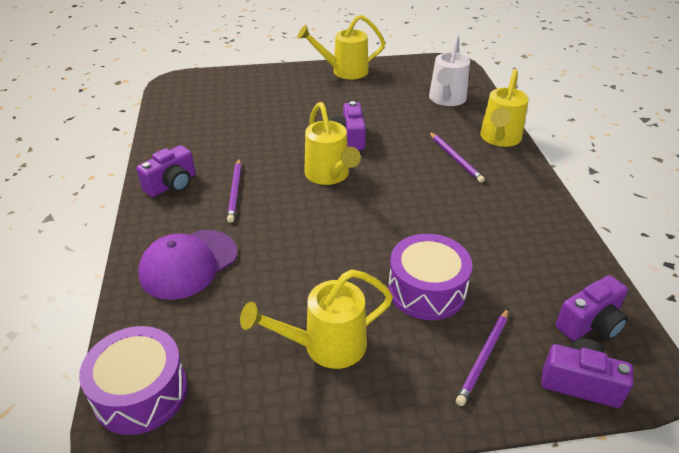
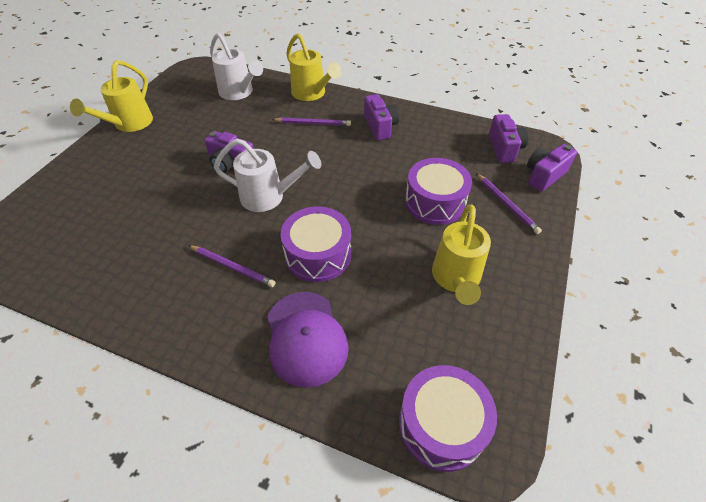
camera: 60 degrees left, 10 degrees up
purple camera [136,145,196,197] -> purple camera moved to [364,94,399,140]
yellow watering can [304,102,361,185] -> white watering can [214,139,321,212]
none -> purple drum [281,206,351,282]

